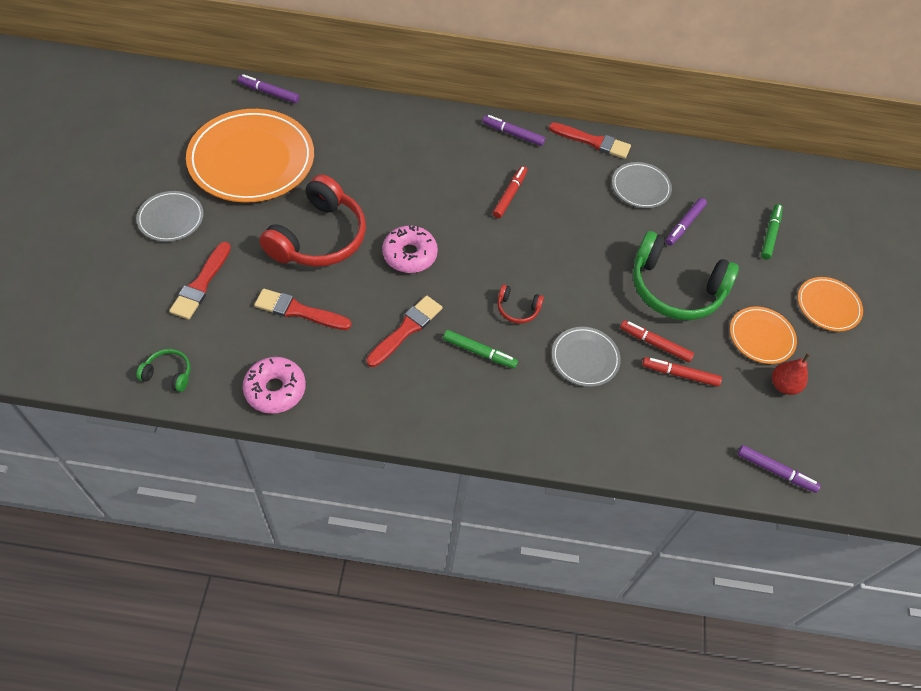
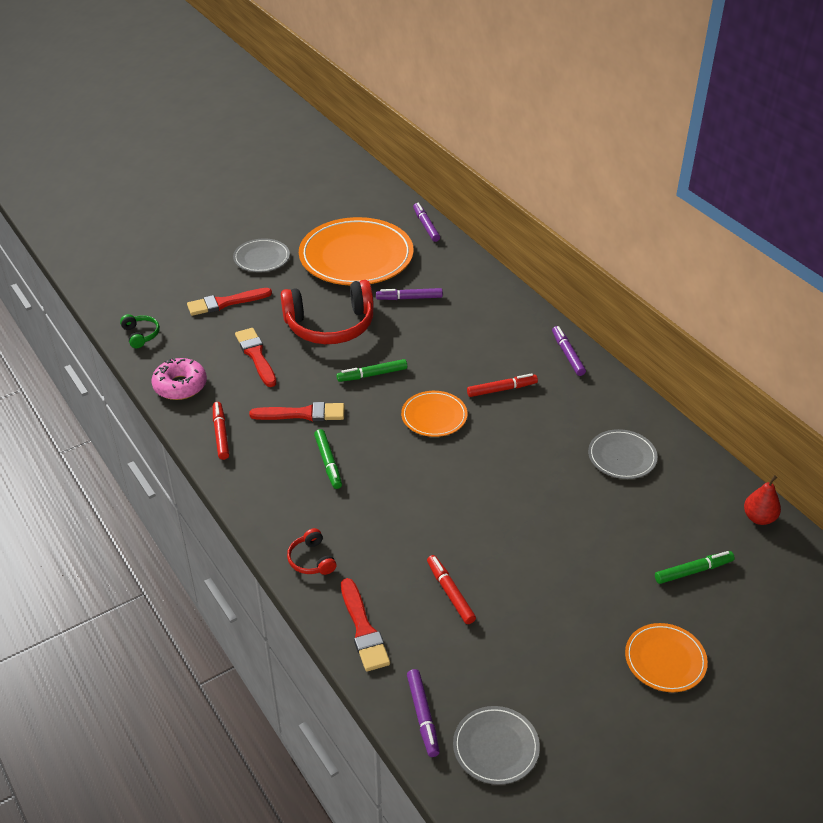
camera: 55 degrees right, 15 degrees down
pink donut [382,225,438,273] -> green marker [336,359,407,382]
red headphones [498,285,544,323] -> red headphones moved to [287,528,337,575]
red brush [549,122,631,159] -> red brush moved to [341,578,390,672]
grey plate [552,327,621,387] -> grey plate moved to [453,706,540,785]
red marker [620,320,694,362] -> red marker moved to [213,402,229,460]
green headphones [633,231,739,320] -> none
purple marker [665,198,707,246] -> purple marker moved to [376,288,443,300]
orange plate [730,307,797,364] -> orange plate moved to [401,391,467,437]
red pear [772,353,810,395] -> red pear moved to [744,475,781,525]

